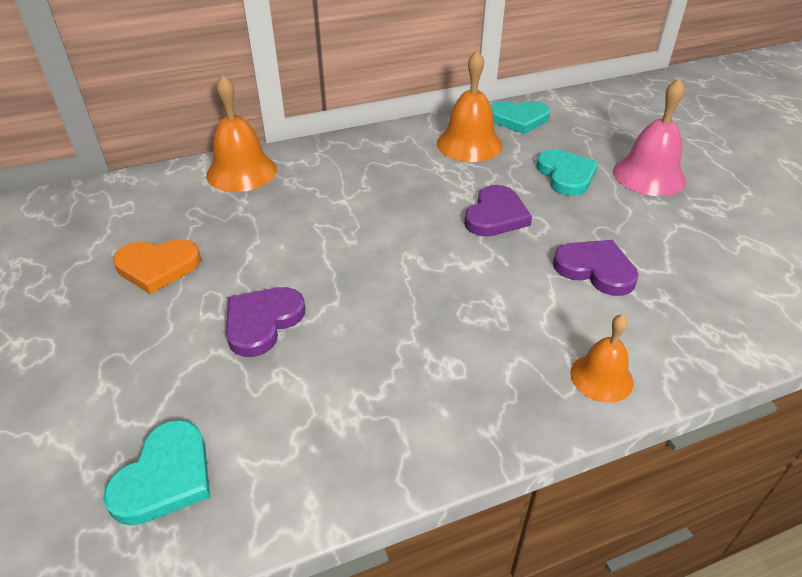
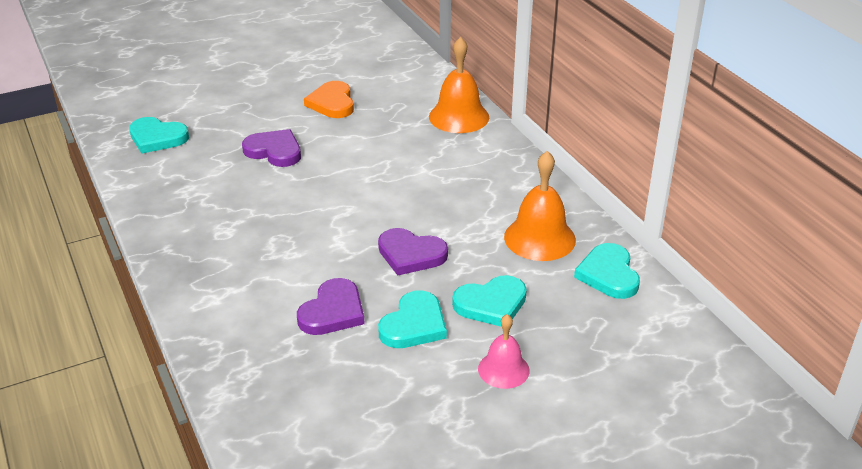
camera: 85 degrees right, 5 degrees down
orange bell [570,314,633,403] -> none
pink bell [613,78,686,196] -> pink bell [478,314,530,389], size x0.62
none -> turquoise heart [378,290,447,348]

